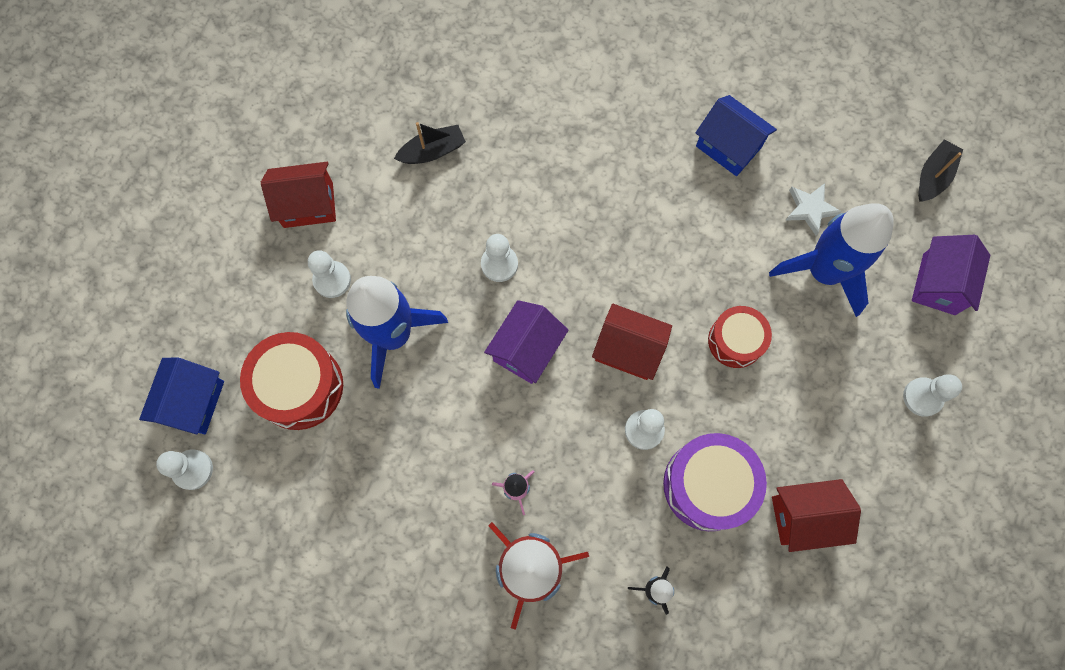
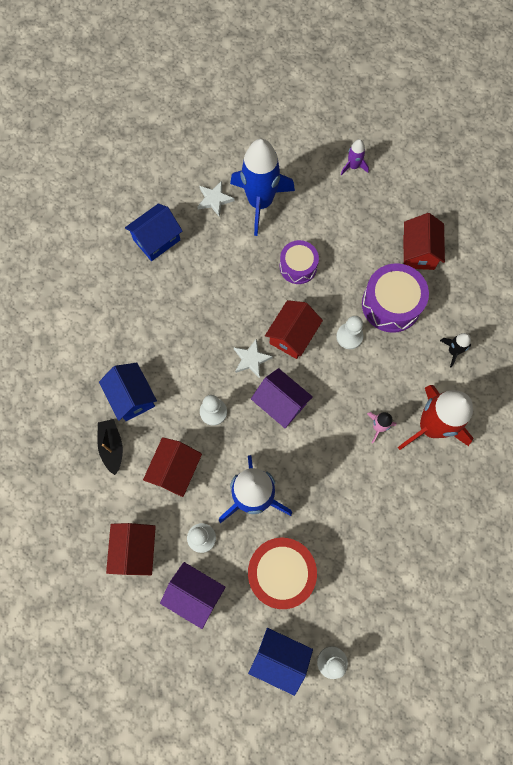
camera: 80 degrees left, 0 degrees up
red drum [708,306,772,368] -> purple drum [280,240,319,284]
white pawn [903,374,962,417] -> purple rocket [341,139,369,175]
purple house [912,235,990,315] -> purple house moved to [160,562,226,629]
black boat [918,140,963,202] -> none
none -> blue house [99,363,157,421]
none -> red house [143,437,202,497]
none -> white star [233,339,273,378]

